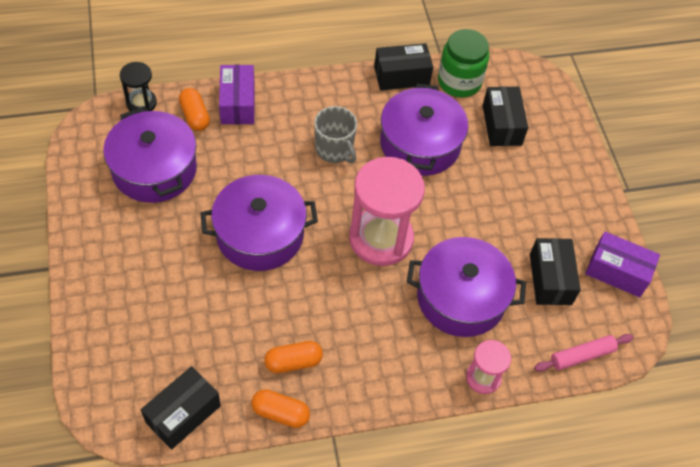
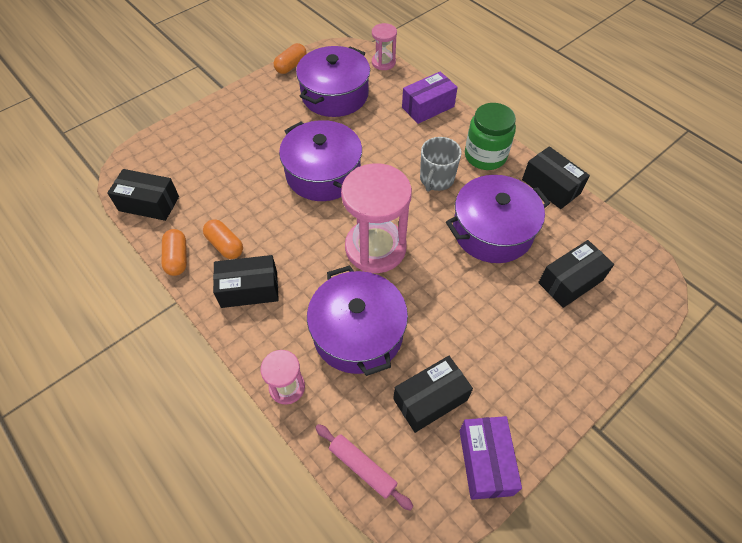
camera: 65 degrees right, 0 degrees up
black hourglass [120,62,157,111] -> pink hourglass [372,23,397,70]
orange capsule [179,88,210,131] -> orange capsule moved to [274,43,307,74]
green jar [438,29,489,98] -> green jar moved to [465,103,516,170]
none -> black box [213,255,279,308]

